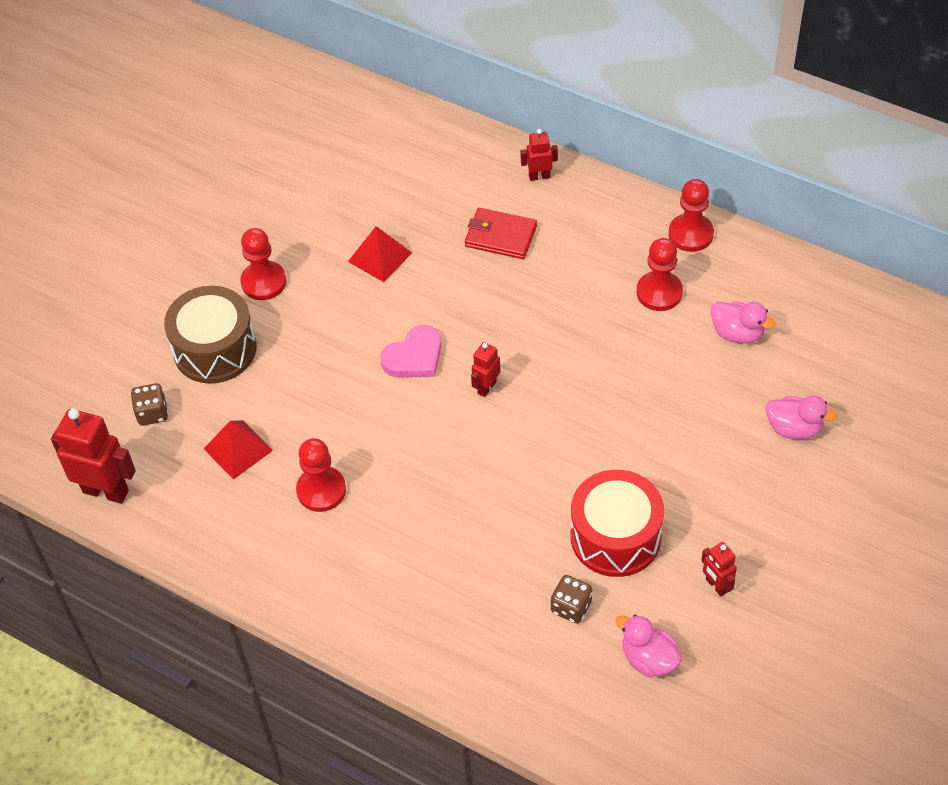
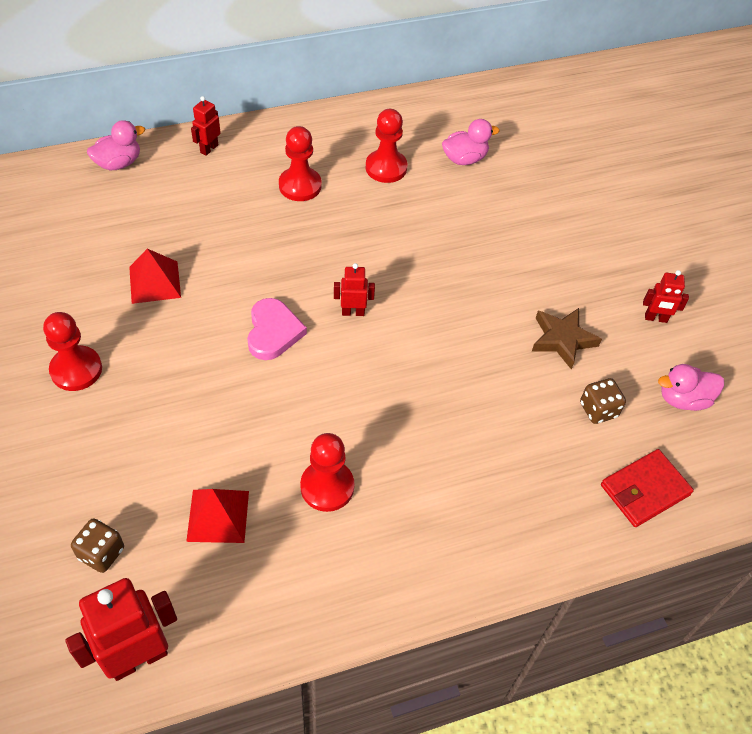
camera: 55 degrees left, 0 degrees up
brown drum [164,286,256,384] -> none
red wallet [465,208,537,259] -> red wallet moved to [601,449,694,527]
red robot [471,342,501,397] -> red robot turned 105 degrees clockwise [334,263,375,316]
red drum [571,470,664,577] -> brown star [532,308,602,370]
red pawn [669,179,714,252] -> red pawn moved to [279,126,322,201]
pink duck [766,395,837,439] -> pink duck moved to [87,120,145,170]

